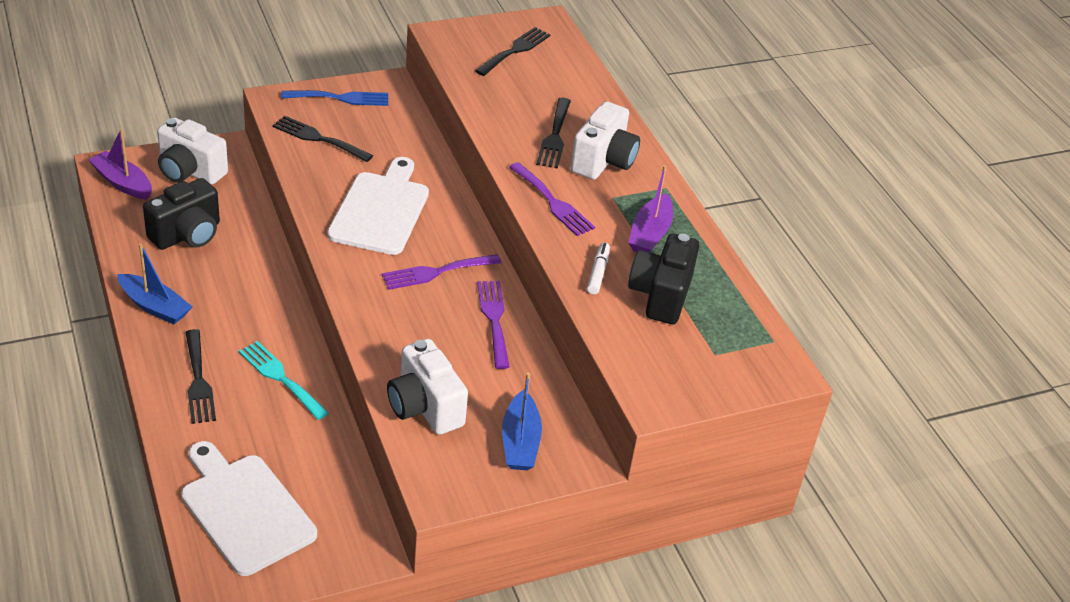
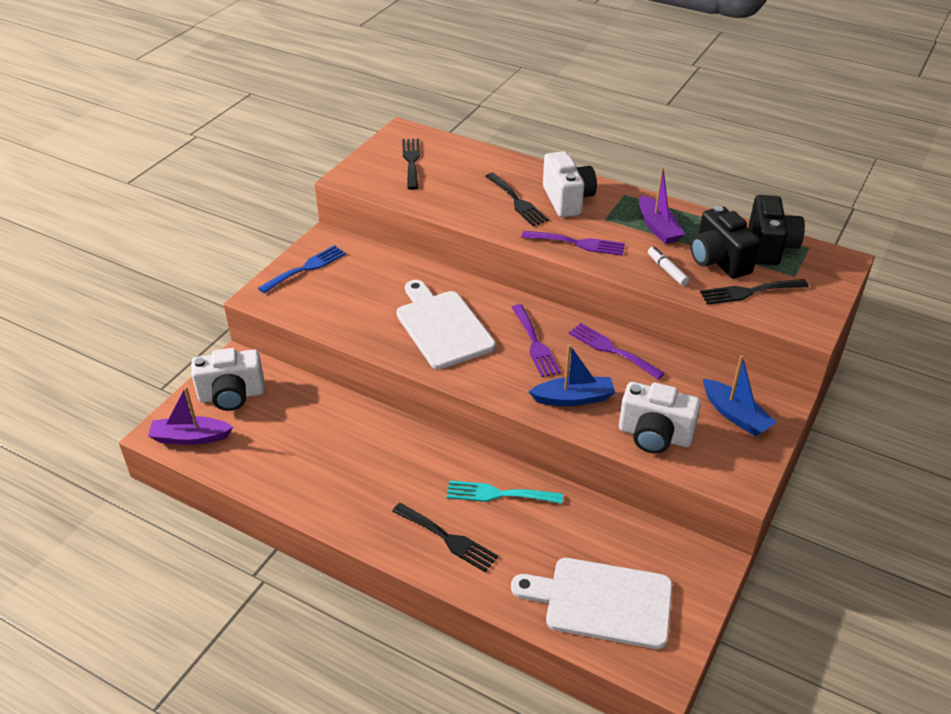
camera: 35 degrees left, 0 degrees up
blue boat [117,244,193,324] -> blue boat moved to [529,344,615,406]
black camera [143,178,220,250] -> black camera moved to [748,195,805,265]
black fork [273,116,373,162] -> black fork moved to [700,279,809,305]
purple fork [382,254,502,290] -> purple fork turned 45 degrees counterclockwise [512,304,561,377]

